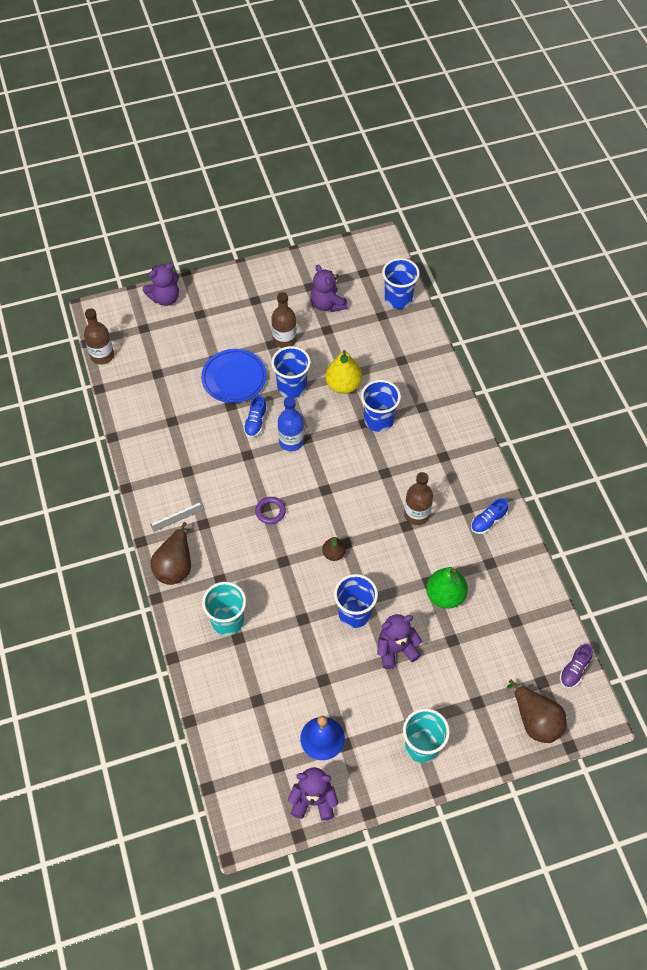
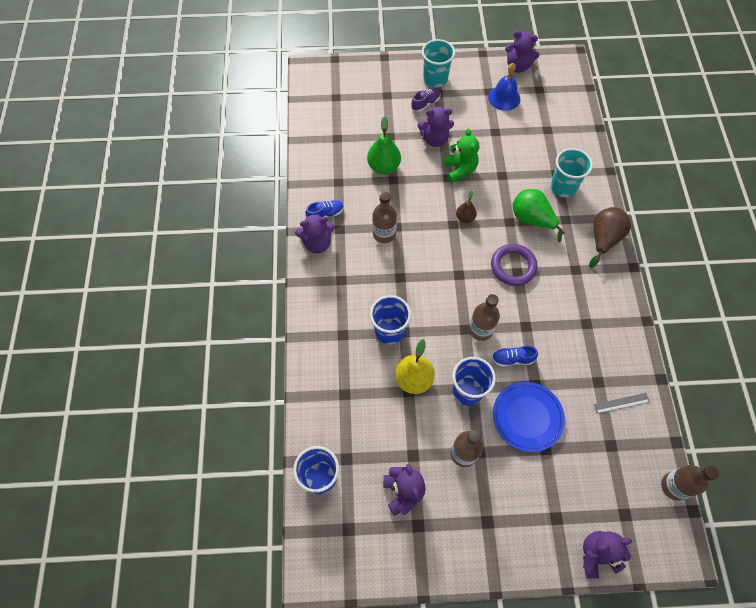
camera: 165 degrees left, 5 degrees up
grey ruler [150,502,205,532] -> grey ruler moved to [593,393,650,414]
blue shoe [244,395,267,438] -> blue shoe turned 120 degrees counterclockwise [492,346,538,367]
purple ring [255,497,286,524] -> purple ring [491,244,538,286], size x1.65
blue bottle [278,397,304,451] -> brown bottle [469,294,500,341]
blue cup [334,574,378,628] -> green teddy bear [444,128,479,183]
brown pear [507,679,567,743] -> none
purple shoe [560,643,593,688] -> purple shoe moved to [411,88,441,112]
none -> purple teddy bear [295,213,335,254]
none -> green pear [513,189,565,242]

